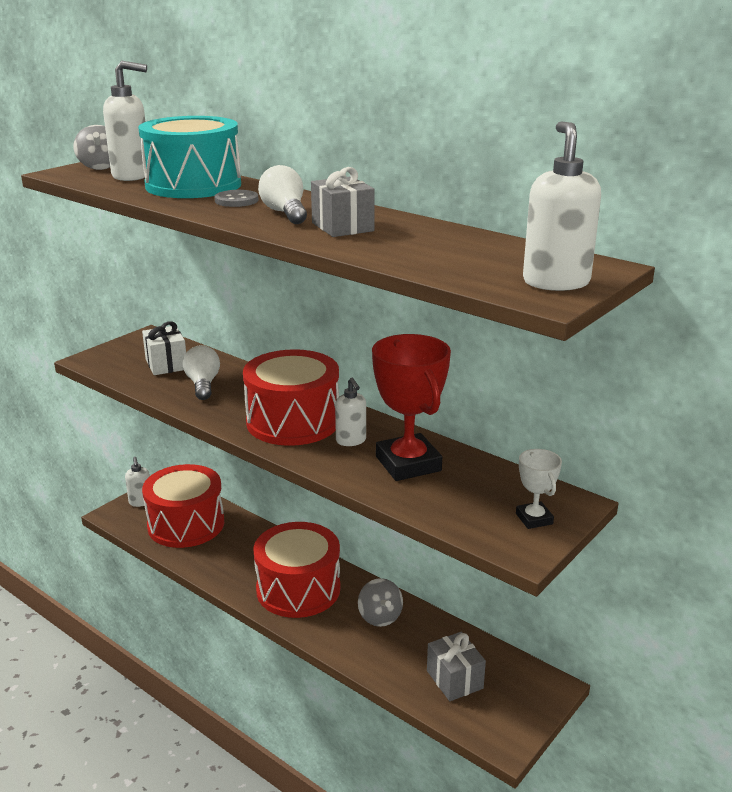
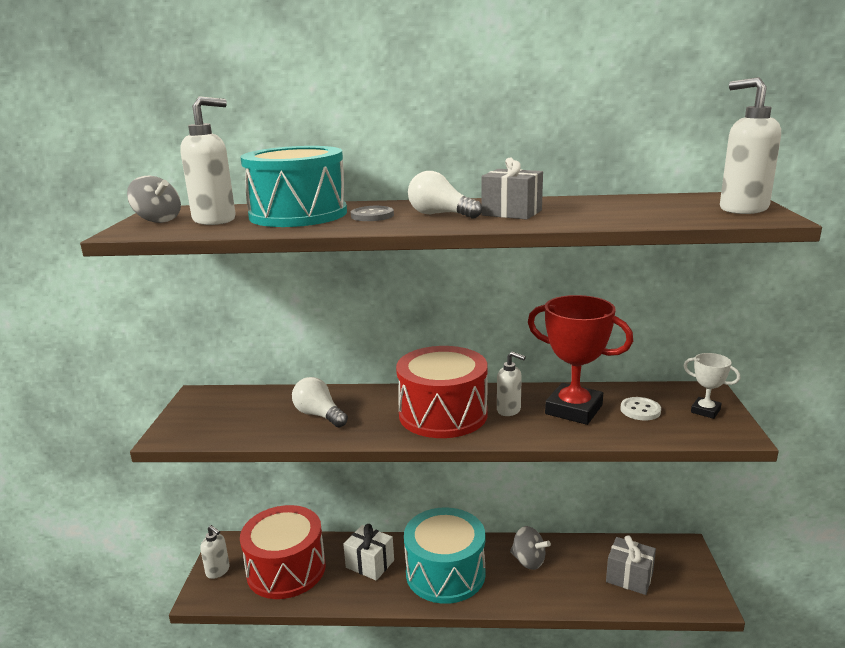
camera: 35 degrees left, 5 degrees down
white gift [142,321,186,375] -> white gift moved to [343,524,394,581]
red drum [253,522,340,618] -> turquoise drum [404,507,486,604]
none -> white button [621,397,661,420]

